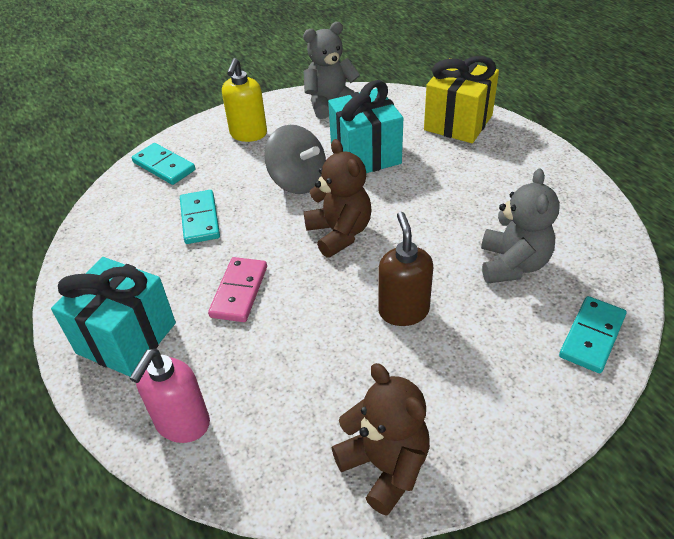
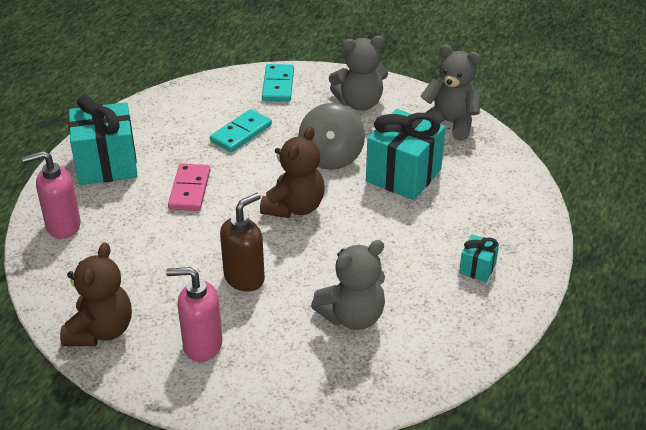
camera: 50 degrees right, 5 degrees down
pink domino [208,257,267,322] -> pink domino turned 60 degrees counterclockwise [168,164,210,211]
yellow soap dispenser [222,58,267,142] -> grey teddy bear [329,36,388,111]
yellow gift [424,56,499,143] -> none
turquoise domino [559,296,626,373] -> none
none -> pink soap dispenser [166,267,222,362]
none -> turquoise gift [459,234,499,282]

